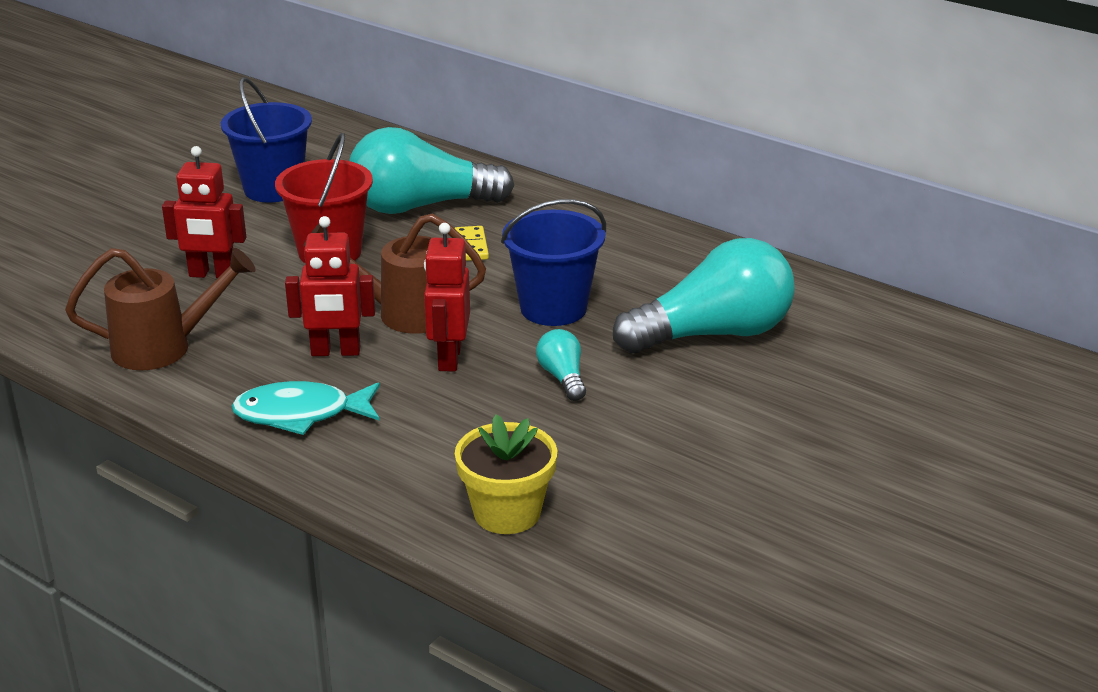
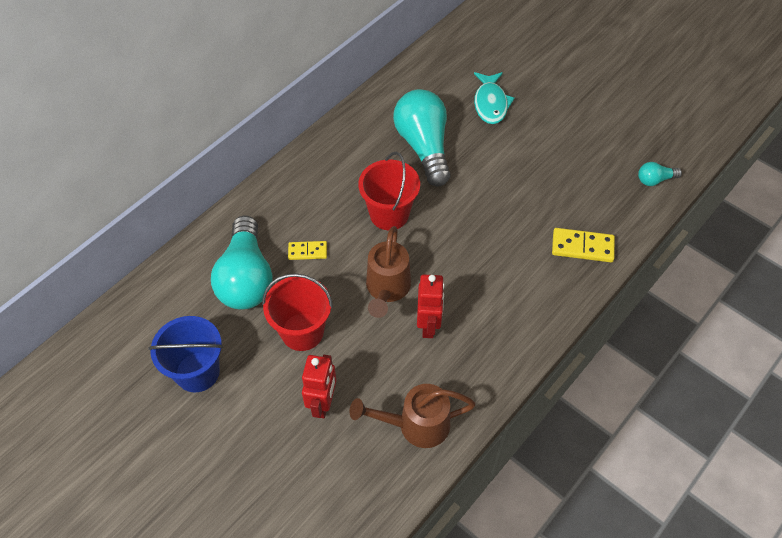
camera: 85 degrees left, 25 degrees up
brown watering can [65,248,256,370] -> brown watering can turned 90 degrees counterclockwise [350,384,476,448]
turquoise fish [231,381,380,435] -> turquoise fish moved to [474,72,515,124]
red robot [424,223,470,372] -> none
yellow flower pot [455,414,557,534] -> yellow domino [552,228,615,262]
blue bucket [501,199,606,326] -> red bucket [358,152,420,230]
turquoise light bulb [536,329,586,401] -> turquoise light bulb moved to [638,162,682,186]

